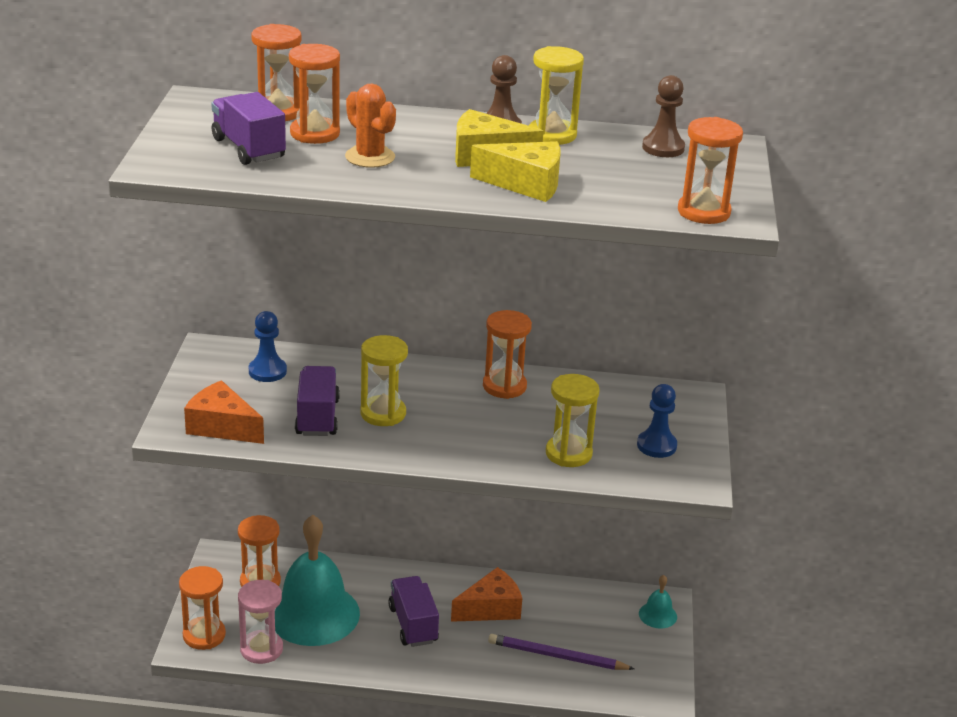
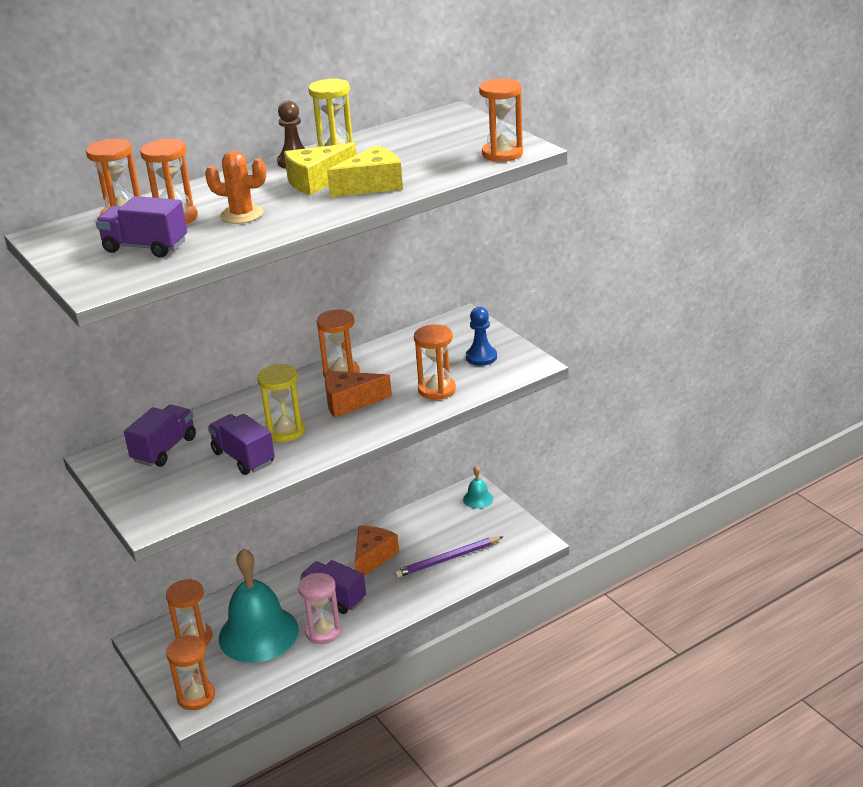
camera: 35 degrees left, 0 degrees up
orange cheese [184,380,264,444] -> orange cheese moved to [325,371,392,418]
pink hourglass [238,580,283,664] -> pink hourglass moved to [298,573,341,644]
blue pawn [249,311,287,382] -> purple truck [124,405,196,467]
yellow hourglass [546,374,600,467] -> orange hourglass [414,324,456,400]
brown pawn [642,75,685,157] -> none

